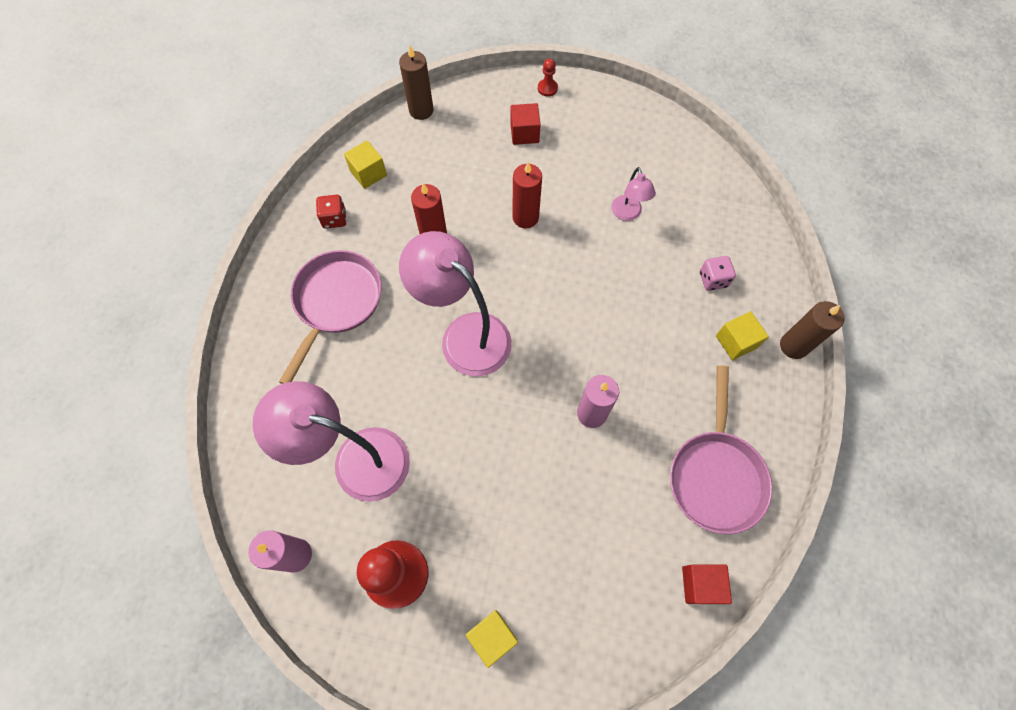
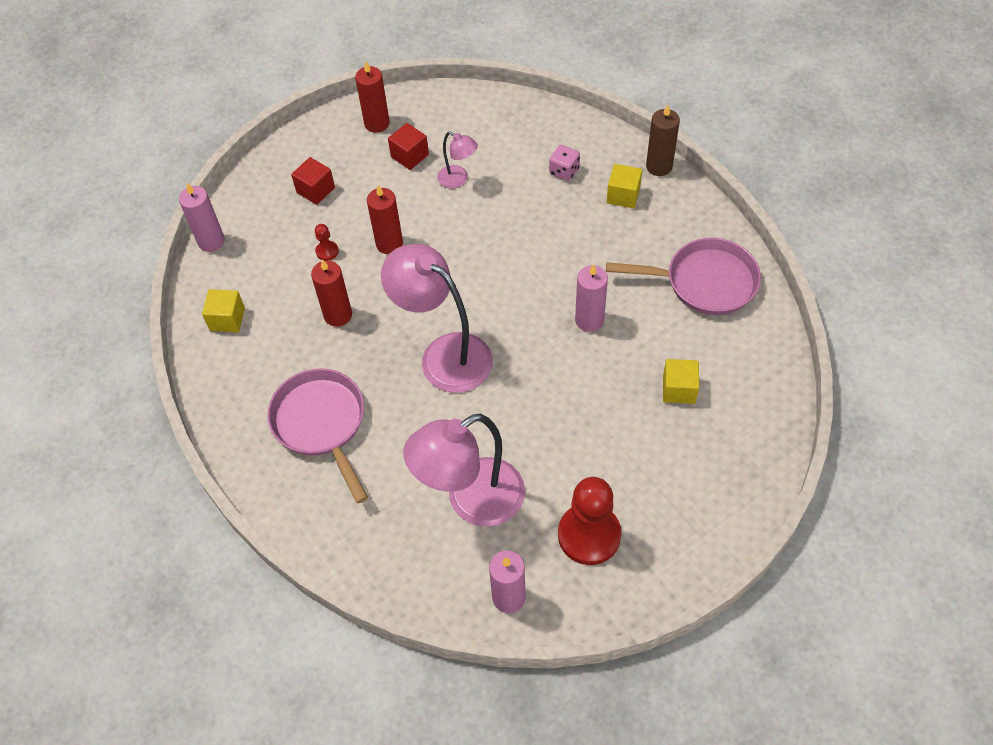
camera: 45 degrees left, 10 degrees down
red dice [316,195,346,229] -> none
brown candle [399,46,434,120] -> pink candle [179,183,225,252]
pink lamp [399,231,512,376] -> pink lamp turned 45 degrees clockwise [381,244,493,393]
yellow cube [466,610,518,668] -> yellow cube moved to [663,359,699,404]
red pawn [538,59,558,97] -> red pawn moved to [315,224,339,261]
pink pan [670,366,773,534] -> pink pan turned 45 degrees counterclockwise [606,238,761,315]
red cube [682,564,732,604] -> red cube moved to [388,123,429,170]
none -> red candle [355,62,390,133]

